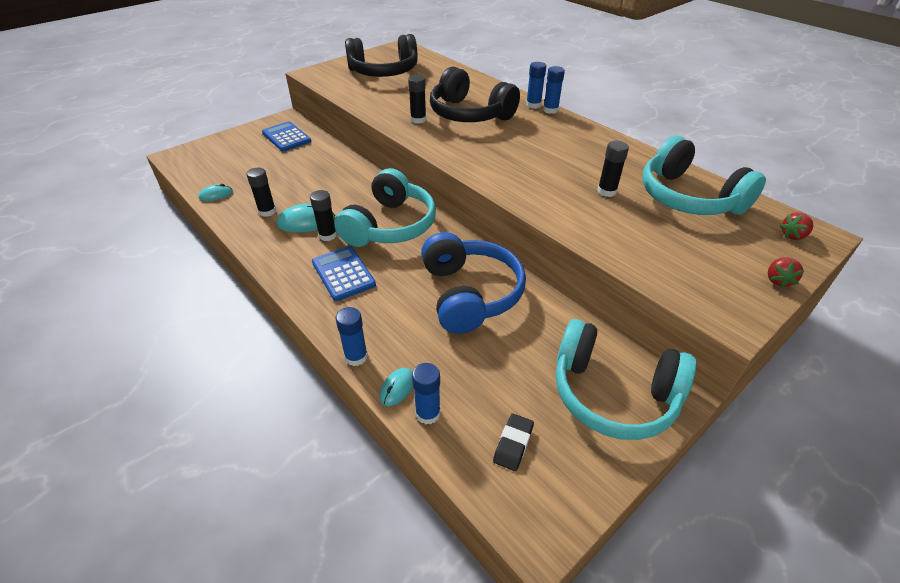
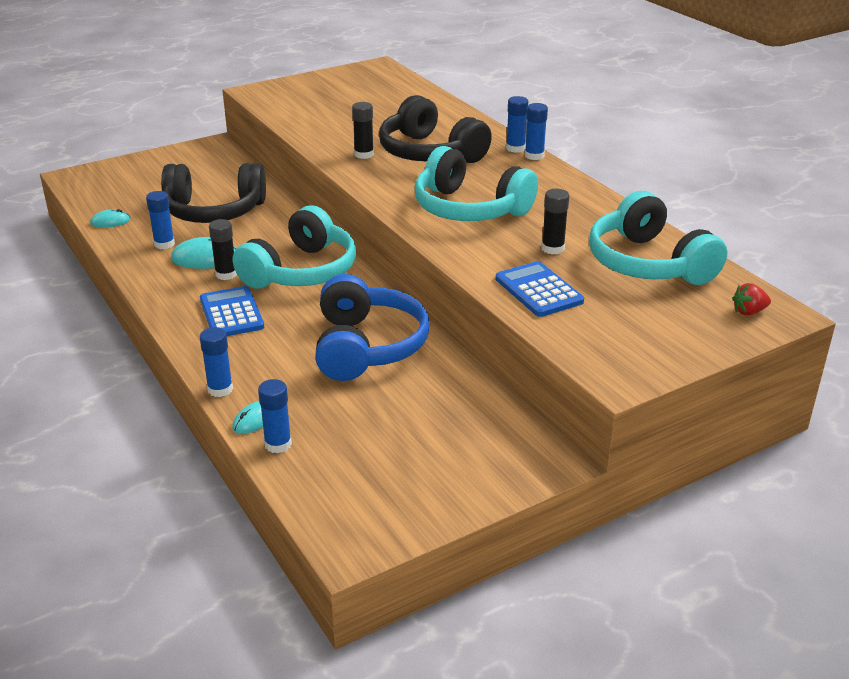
camera: 10 degrees right, 10 degrees down
black glue stick [246,168,276,217] -> blue glue stick [146,191,175,249]
blue calculator [262,121,311,152] -> blue calculator moved to [495,261,584,317]
black headphones [345,34,418,77] -> black headphones moved to [161,163,266,223]
black eraser [493,414,534,471] -> none
turquoise headphones [556,319,696,440] -> turquoise headphones moved to [415,146,538,221]
red strawberry [768,257,804,288] -> none

